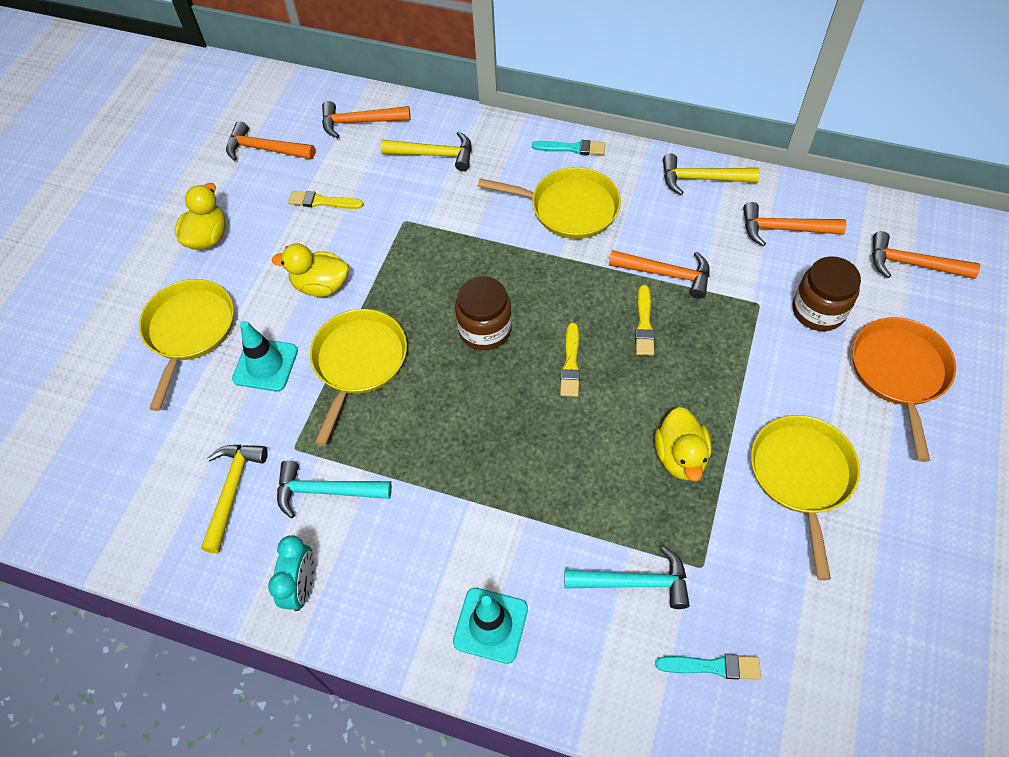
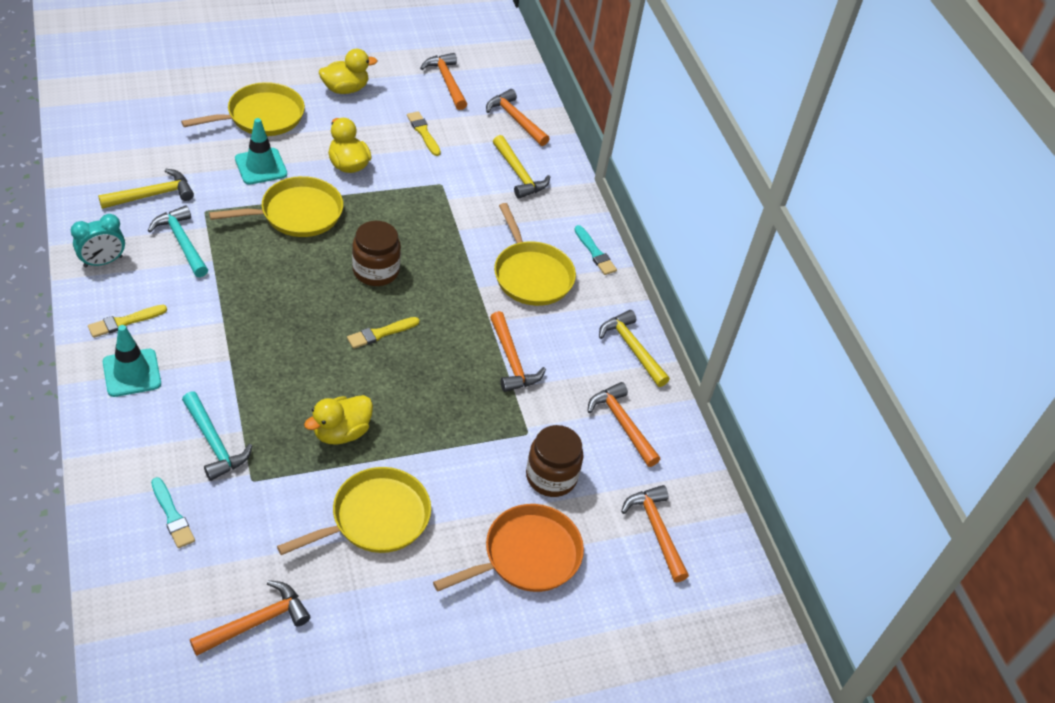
camera: 45 degrees right, 10 degrees down
yellow brush [635,285,655,356] -> yellow brush moved to [88,305,167,338]
none -> orange hammer [190,580,310,656]

